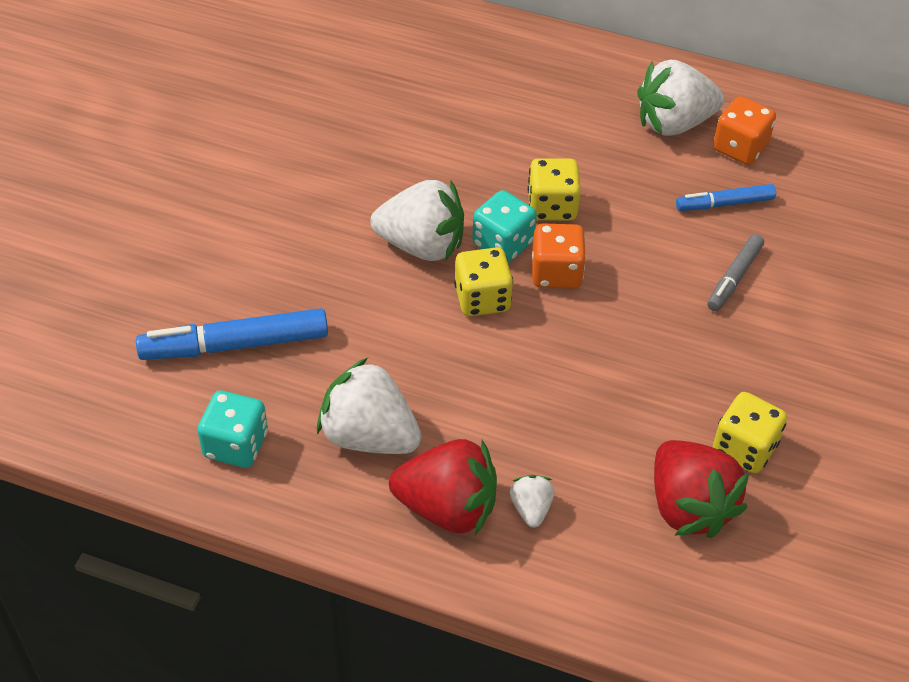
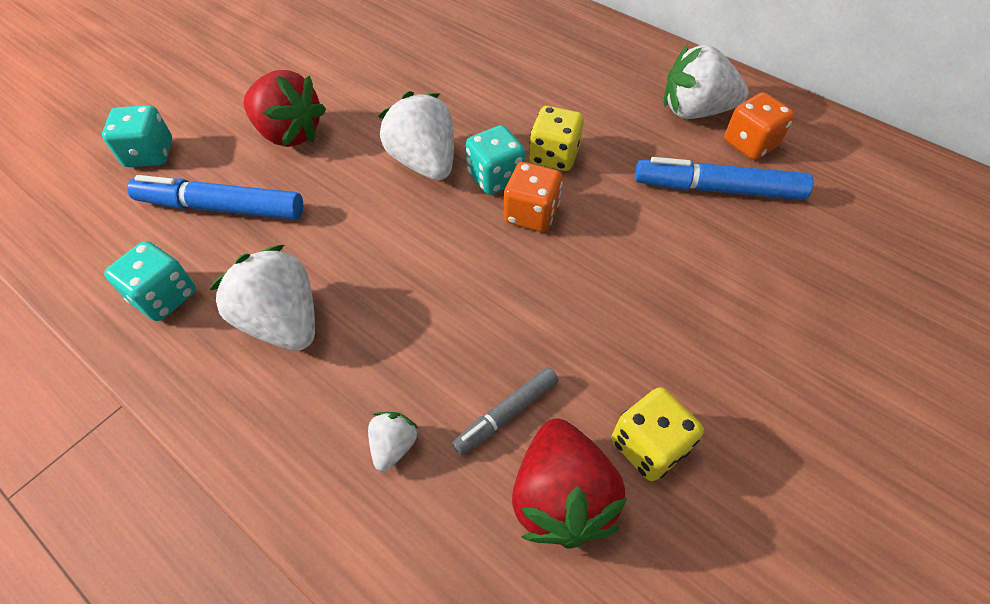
camera: 20 degrees right, 5 degrees up
white strawberry [370,180,464,261] -> white strawberry turned 150 degrees counterclockwise [378,91,454,180]
red strawberry [389,439,497,535] -> red strawberry moved to [243,70,326,147]
yellow dice [454,247,513,316] -> none
blue marker [676,184,776,211] -> blue marker [635,157,814,200], size x1.71
grey marker [707,234,764,311] -> grey marker moved to [452,367,559,456]
none -> turquoise dice [102,105,172,167]

